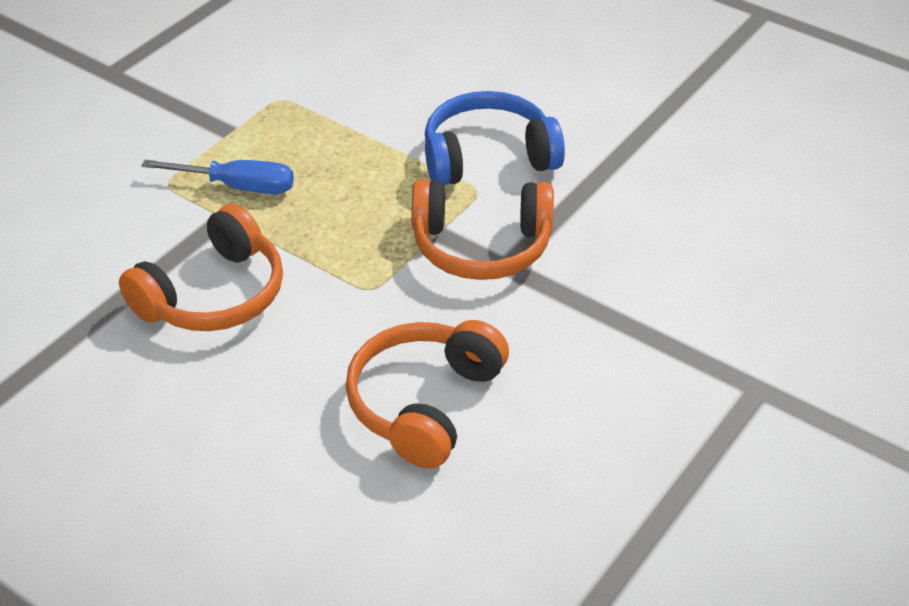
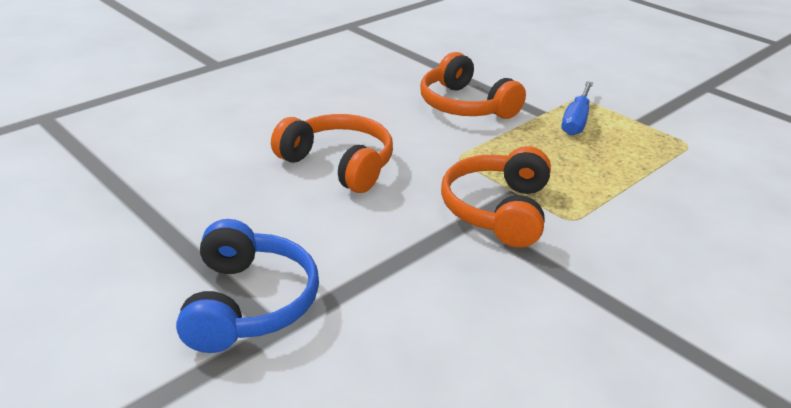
camera: 100 degrees right, 10 degrees down
blue headphones [425,91,565,186] -> blue headphones moved to [176,219,319,353]

